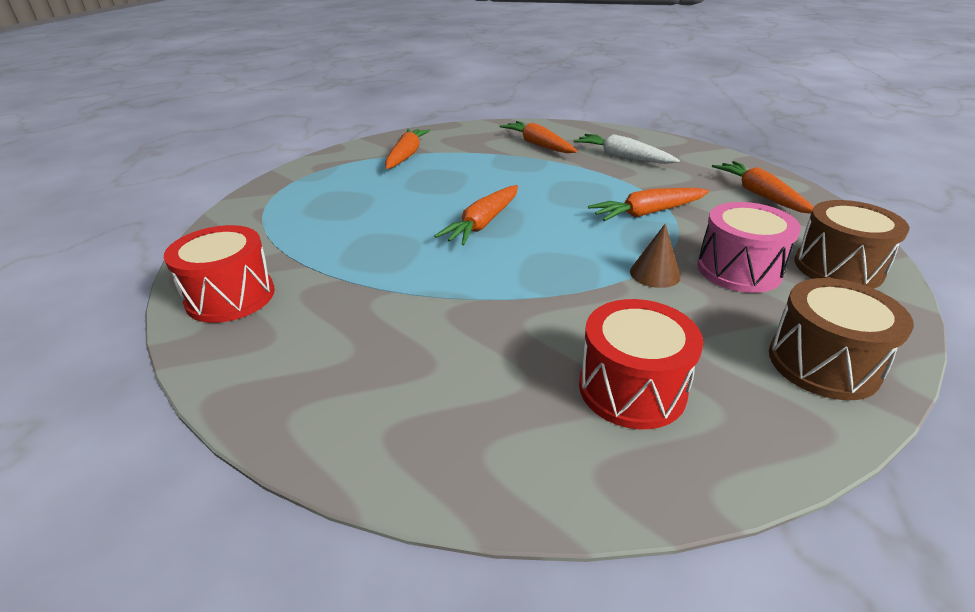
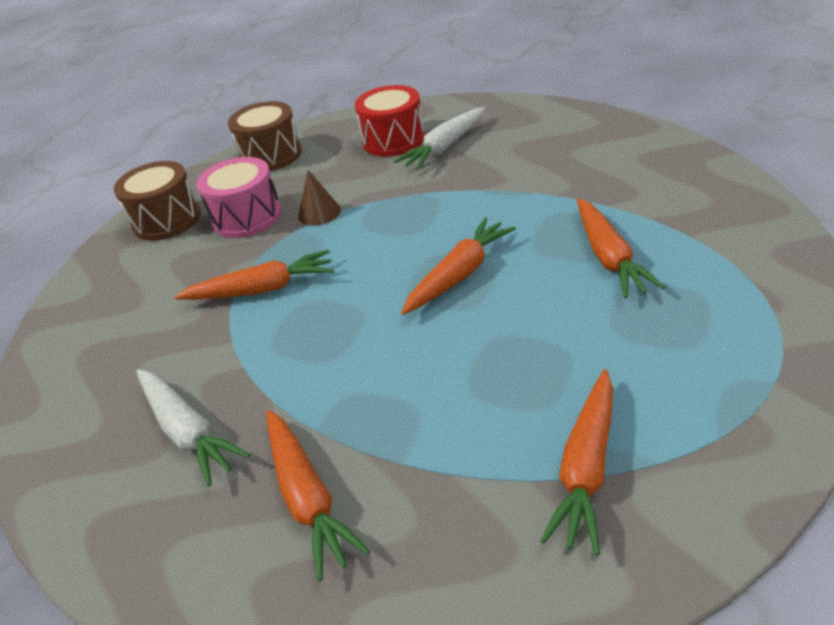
camera: 165 degrees left, 5 degrees up
red drum [164,225,275,323] -> none
orange carrot [712,161,814,214] -> orange carrot moved to [577,198,665,298]
none -> white carrot [394,107,485,170]

